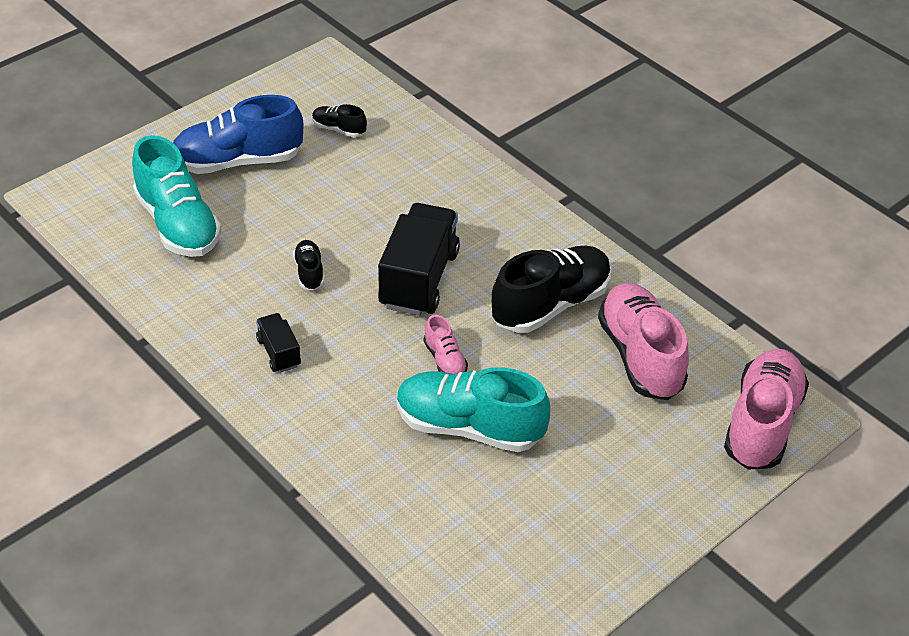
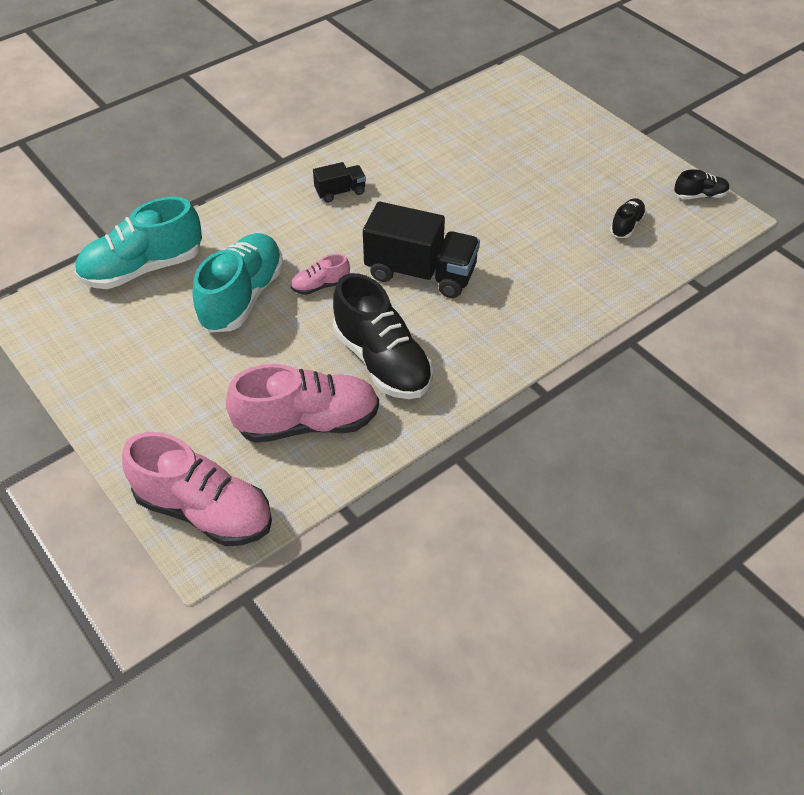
camera: 95 degrees right, 5 degrees up
turquoise shoe [132,135,222,257] -> turquoise shoe moved to [75,197,202,289]
blue shoe [173,95,303,174] -> none
black shoe [293,240,324,290] -> black shoe moved to [674,169,729,199]

